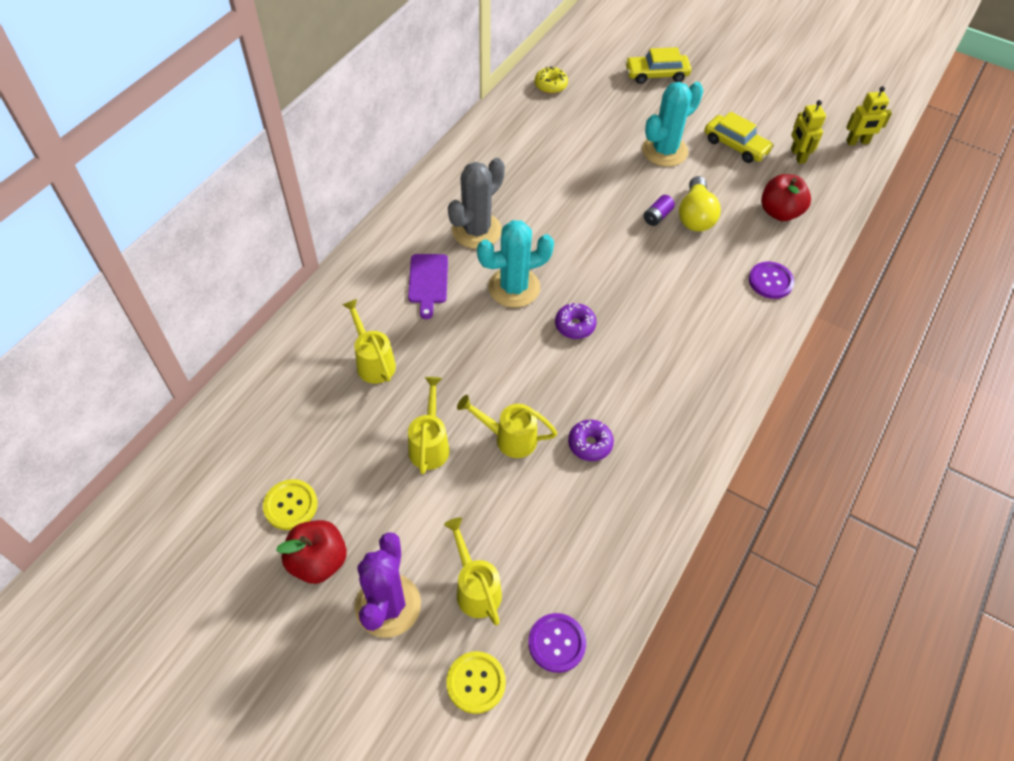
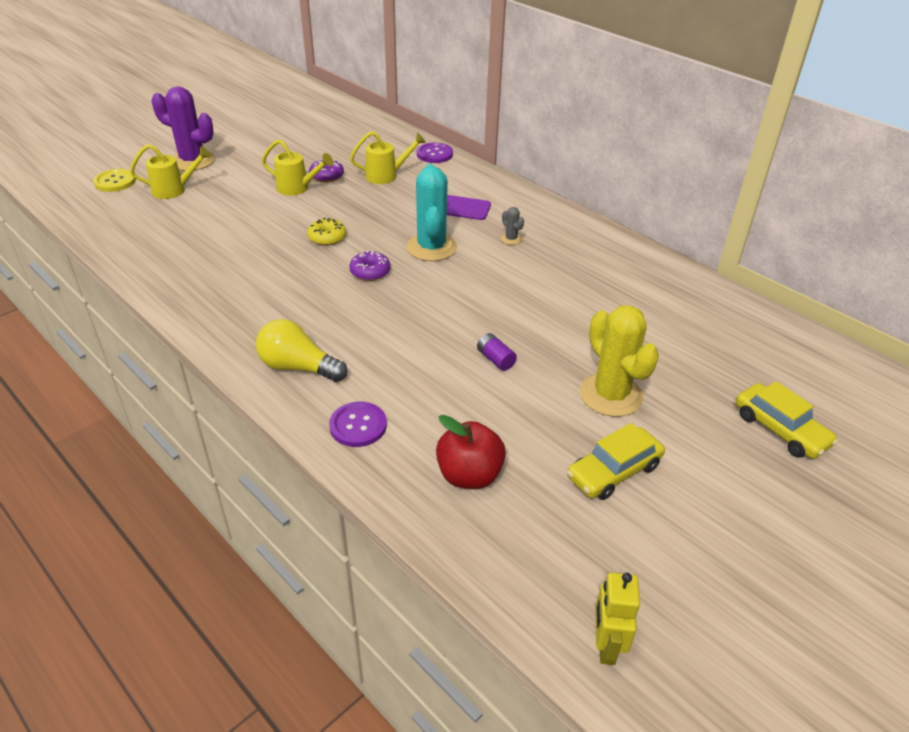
camera: 105 degrees right, 15 degrees down
yellow button [263,479,318,530] -> none
red apple [276,520,347,584] -> none
grey cactus [448,158,505,249] -> grey cactus [501,207,524,245], size x0.42
yellow watering can [457,395,557,458] -> none
purple button [528,613,586,673] -> purple button moved to [417,143,453,163]
yellow donut [535,66,568,94] -> yellow donut moved to [307,217,346,246]
purple donut [568,419,614,461] -> purple donut moved to [309,159,344,182]
yellow car [625,47,691,84] -> yellow car turned 135 degrees clockwise [736,381,838,459]
turquoise cactus [642,82,703,167] -> yellow cactus [580,305,659,417]
yellow light bulb [679,176,721,232] -> yellow light bulb moved to [256,319,348,382]
yellow robot [791,100,826,164] -> none

